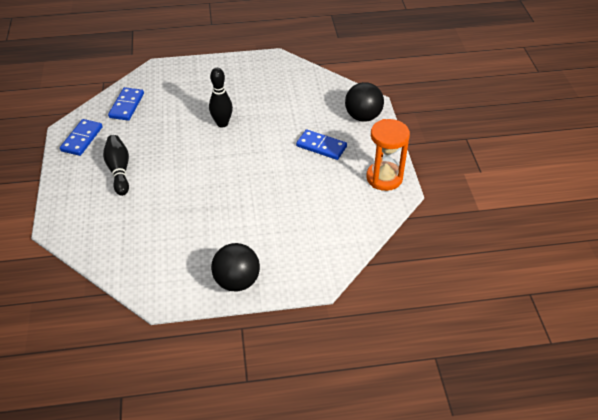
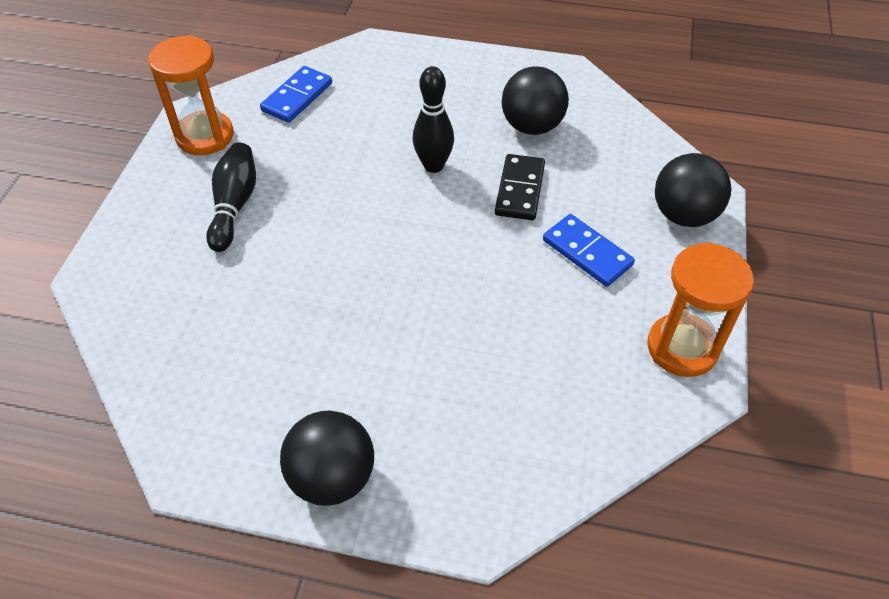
camera: 20 degrees right, 5 degrees up
blue domino [60,119,103,156] -> orange hourglass [148,35,234,155]
none -> black domino [495,154,545,220]
none -> black ball [502,66,569,135]

